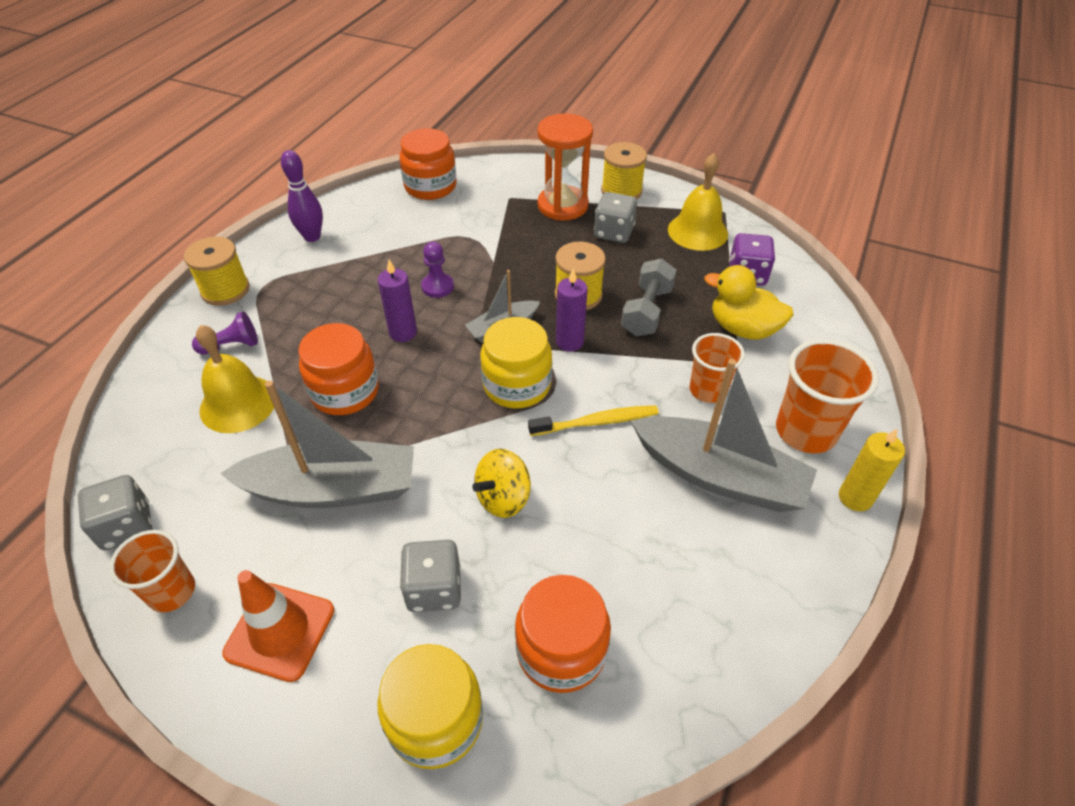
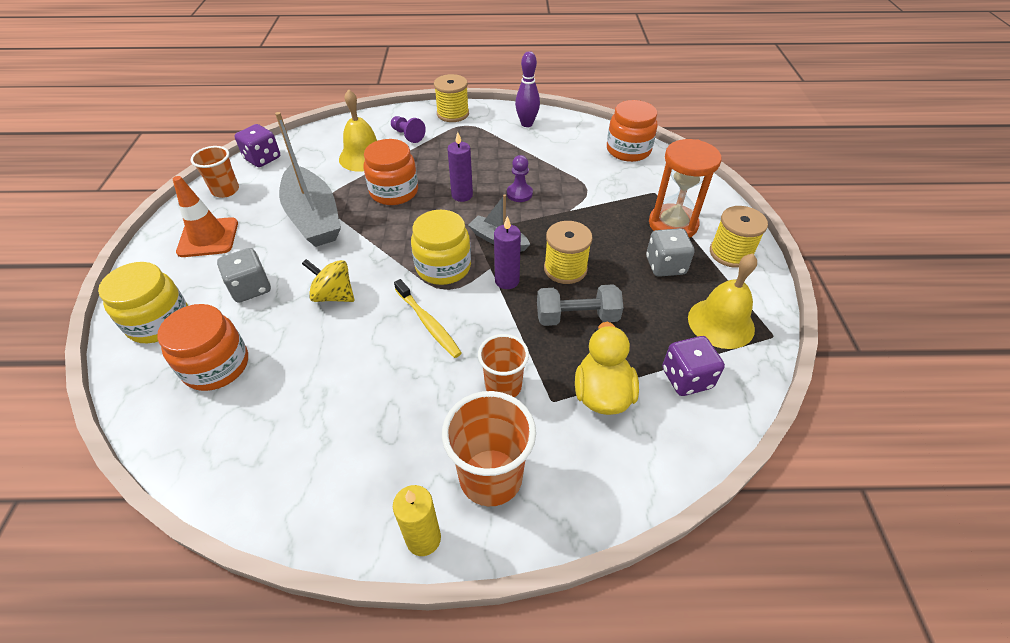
camera: 65 degrees right, 0 degrees up
grey dice [78,475,152,551] -> purple dice [235,124,280,167]
grey boat [630,359,817,512] -> none

